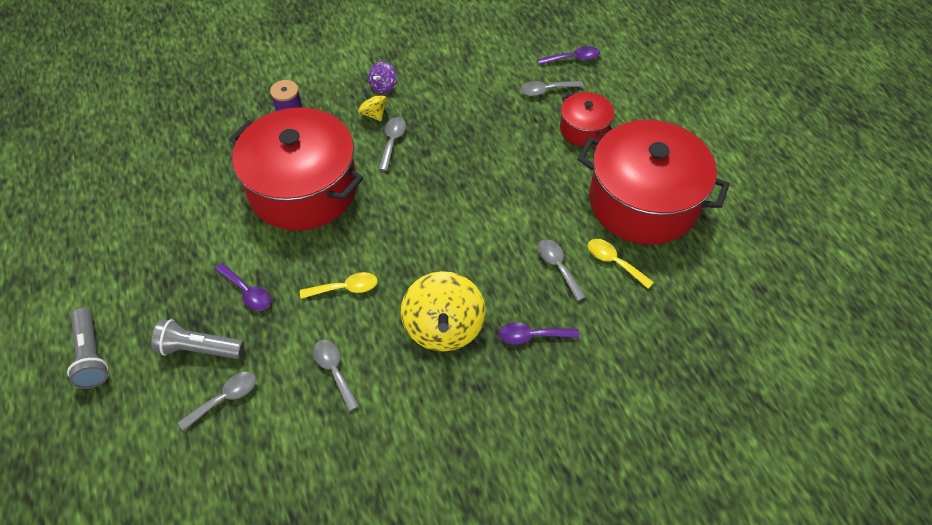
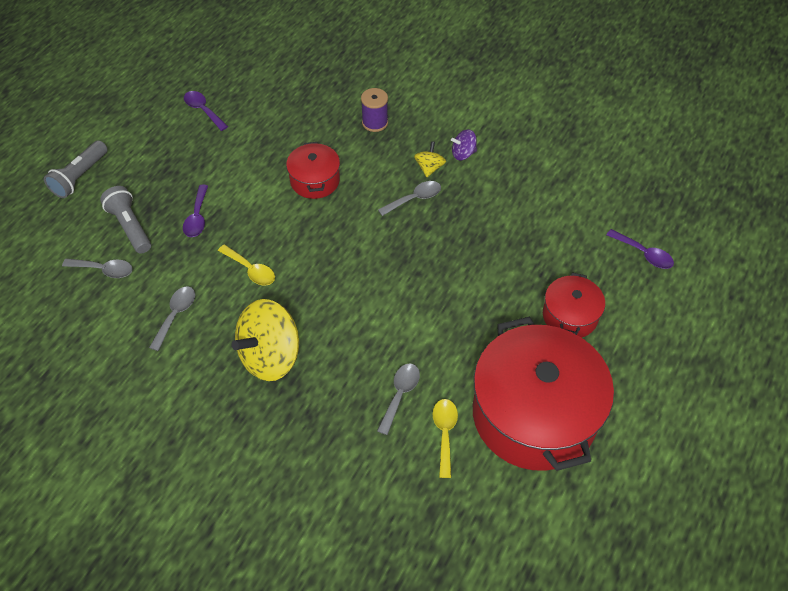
camera: 50 degrees right, 0 degrees up
red pot [229,107,363,231] -> red pot [286,142,340,199], size x0.48
purple spoon [499,322,579,344] -> purple spoon moved to [184,91,228,131]
grey spoon [520,81,584,96] -> none

